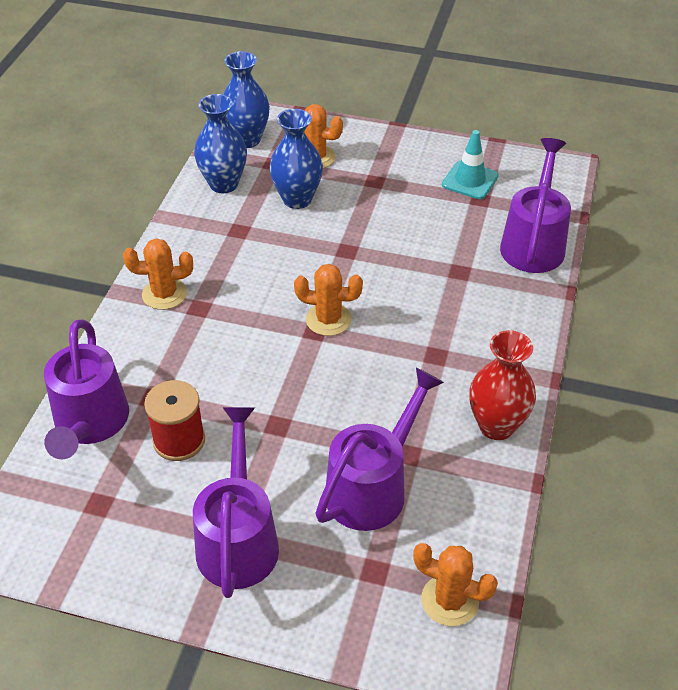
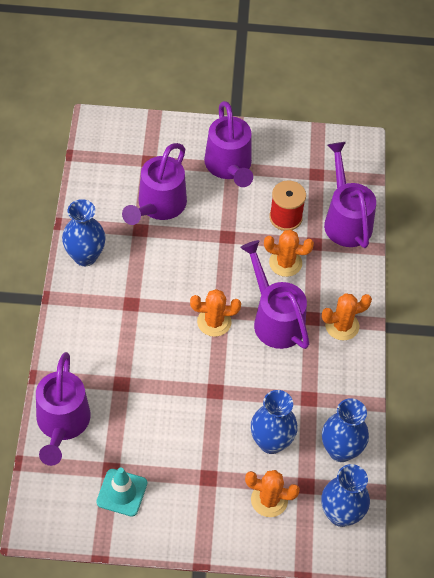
camera: 165 degrees right, 10 degrees up
orange cactus [413,543,498,626] -> orange cactus moved to [264,230,314,277]
red vase [469,330,536,440] -> blue vase [62,199,106,266]
none -> purple watering can [240,240,309,349]

